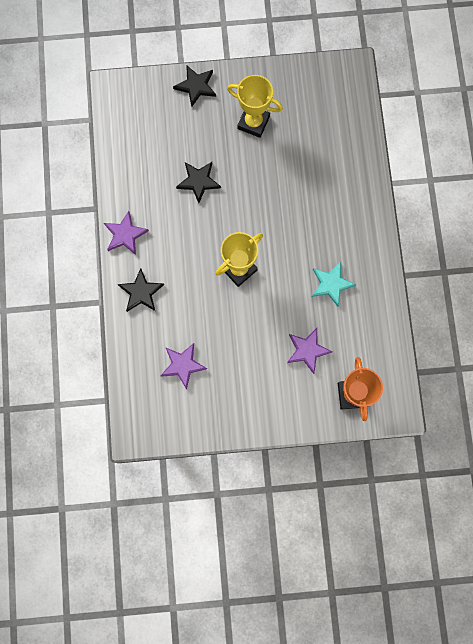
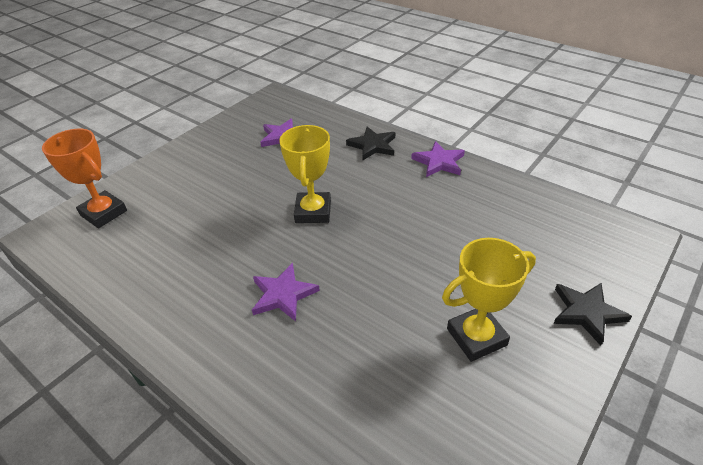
camera: 135 degrees right, 35 degrees down
black star [176,162,221,203] -> none
purple star [287,328,333,374] -> purple star moved to [252,263,320,322]
turquoise star [312,261,356,307] -> none

